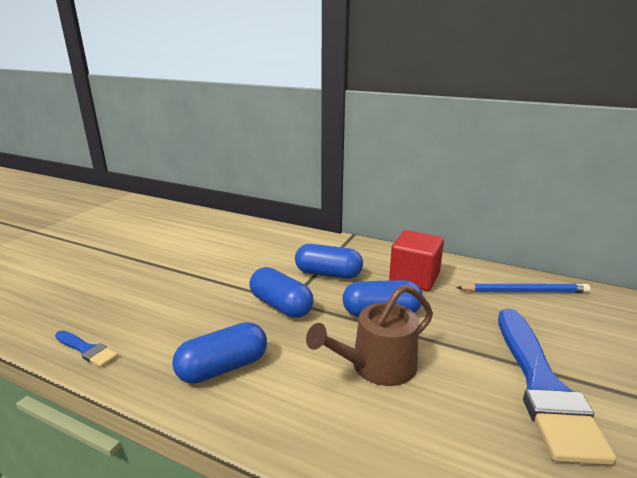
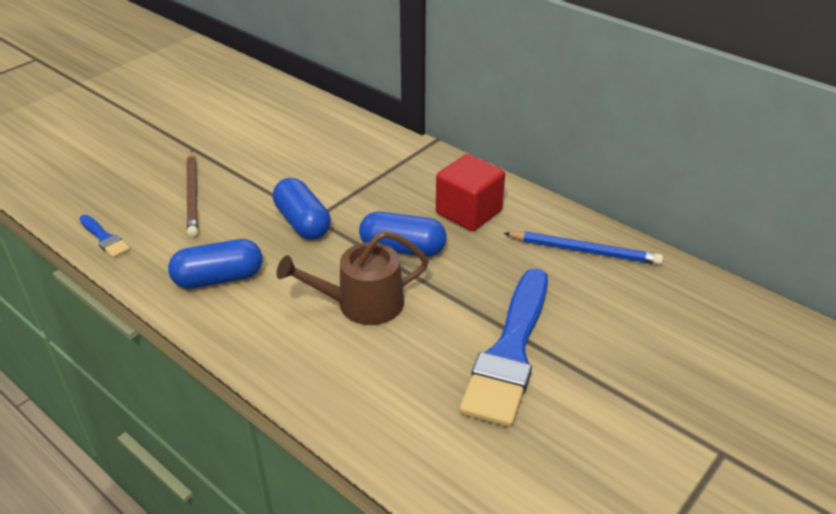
camera: 15 degrees right, 15 degrees up
blue capsule [295,244,363,279] -> none
none -> brown pencil [186,151,198,237]

